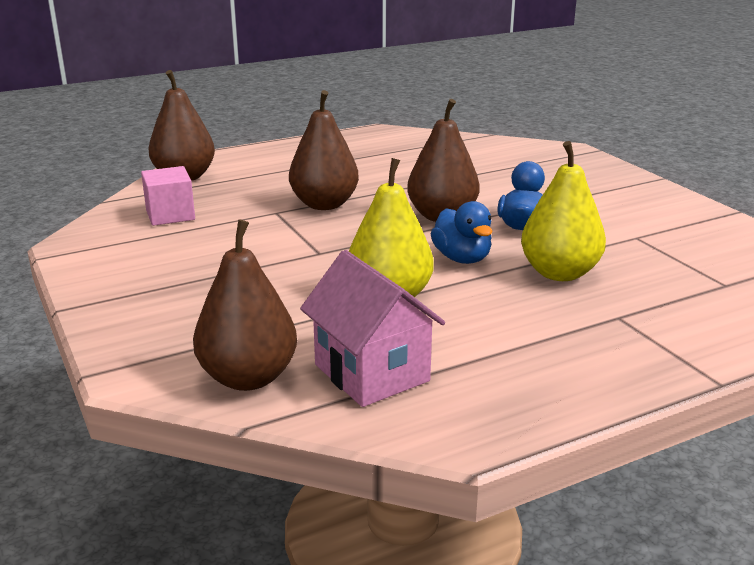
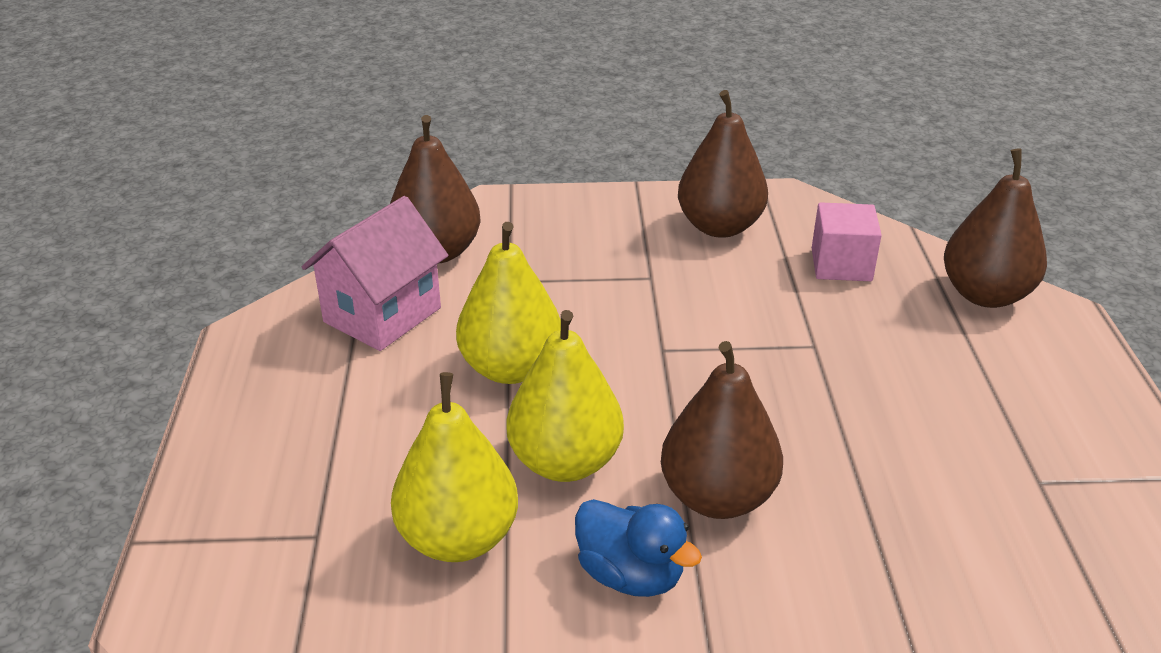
camera: 115 degrees right, 10 degrees up
brown pear [289,90,359,210] -> brown pear moved to [678,90,768,238]
pink house [300,250,445,407] -> pink house turned 45 degrees counterclockwise [302,196,448,351]
blue duck [431,201,492,264] -> yellow pear [507,310,624,482]

